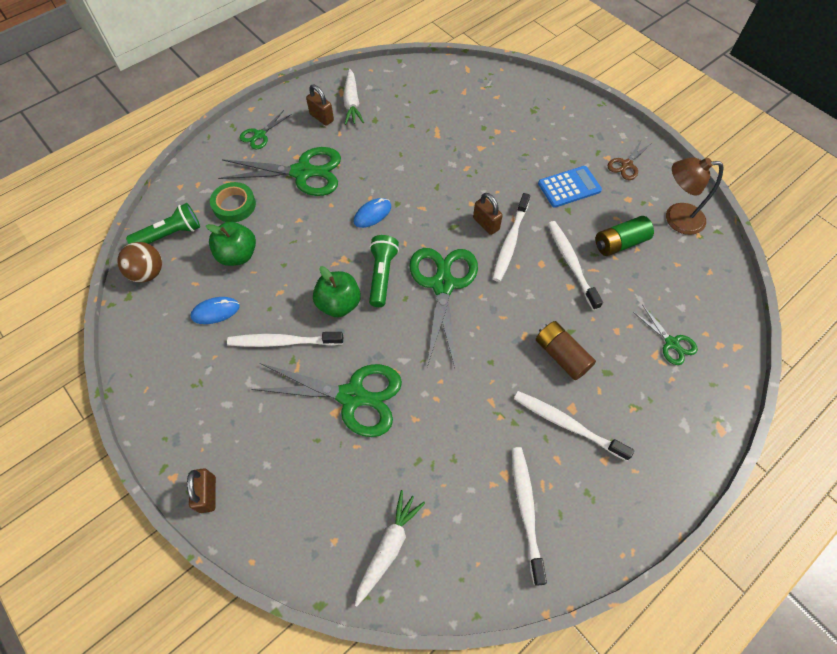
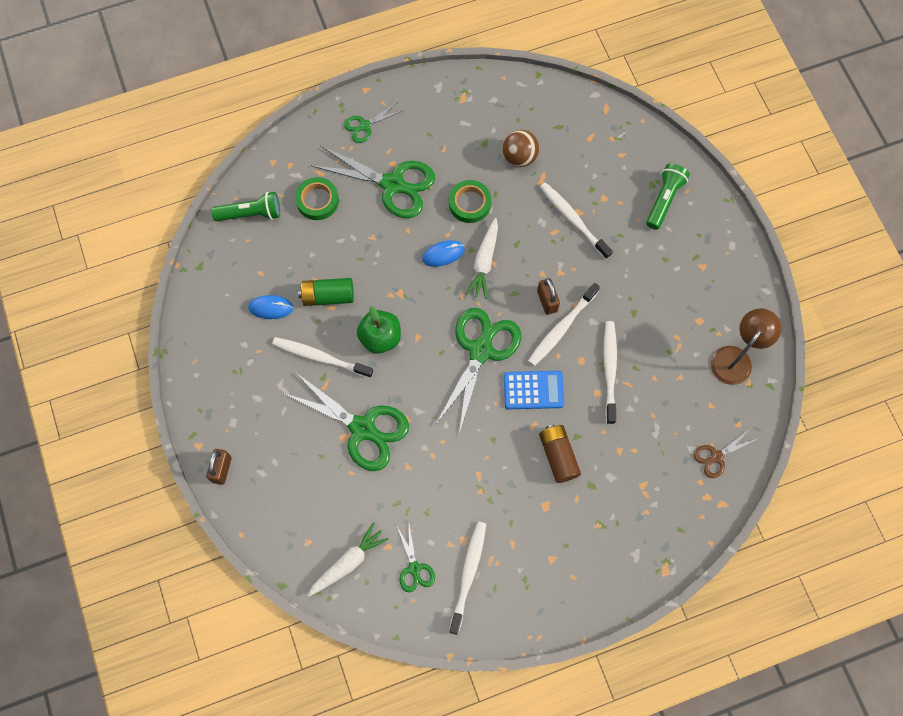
camera: 20 degrees right, 10 degrees up
brown ball [117,242,162,283] -> brown ball moved to [502,130,539,167]
green apple [206,222,256,266] -> none
brown padlock [306,84,334,126] -> none
white carrot [343,69,364,125] -> white carrot moved to [466,218,498,299]
green flashlight [369,235,399,307] -> green flashlight moved to [646,164,690,230]
white toothbrush [514,391,634,461] -> white toothbrush moved to [540,182,613,259]
blue calculator [538,166,602,208] -> blue calculator moved to [504,371,564,409]
green battery [595,216,654,256] -> green battery moved to [298,278,354,306]
brown scissors [608,139,652,180] -> brown scissors moved to [694,430,757,478]
green scissors [633,306,698,365] -> green scissors moved to [397,524,435,592]
brown lamp [666,157,724,235] -> brown lamp turned 105 degrees clockwise [711,308,782,385]
none -> green tape [449,180,491,223]

